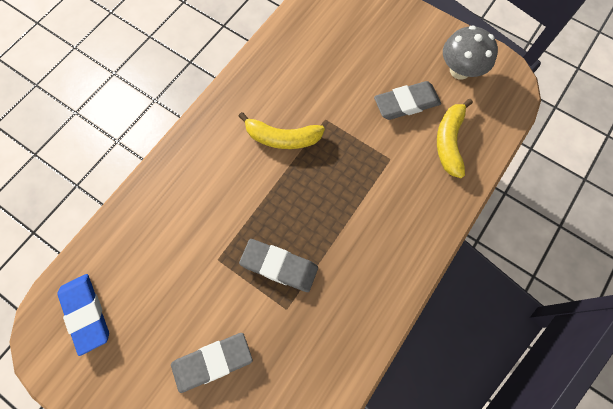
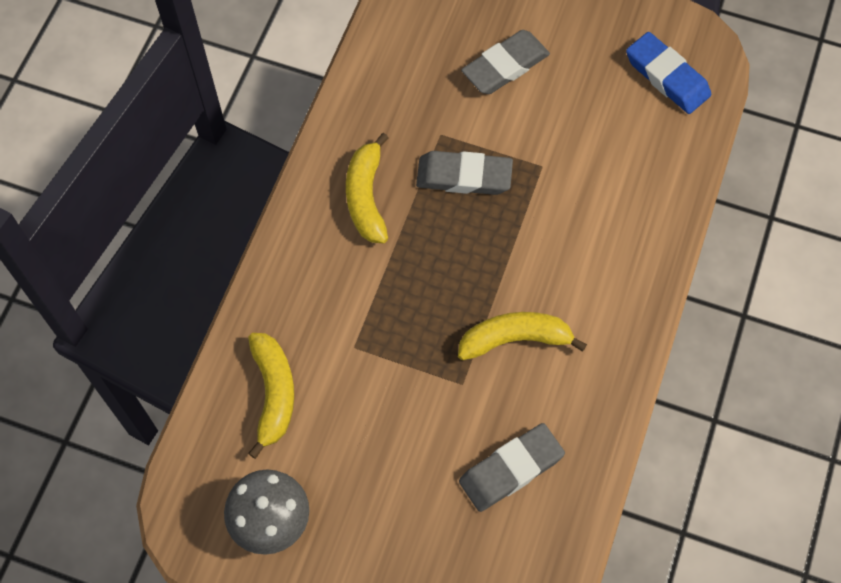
camera: 165 degrees right, 5 degrees down
grey eraser [374,81,441,120] -> grey eraser moved to [459,423,565,512]
none -> yellow banana [346,133,388,243]

